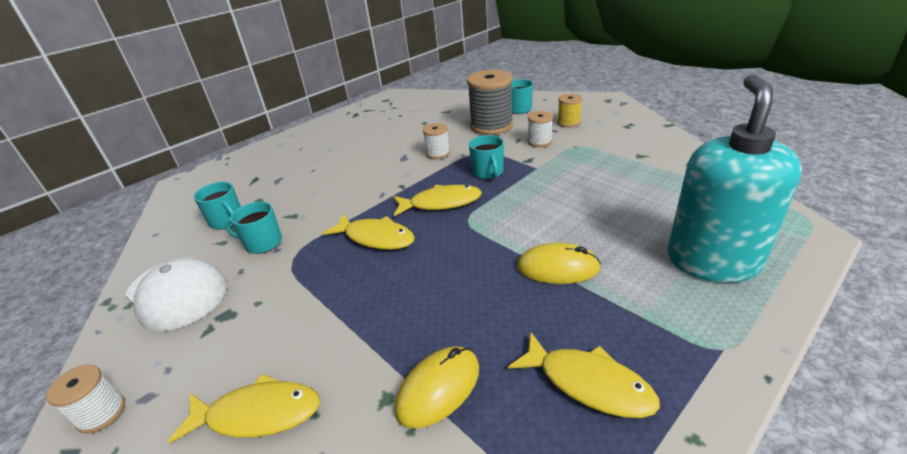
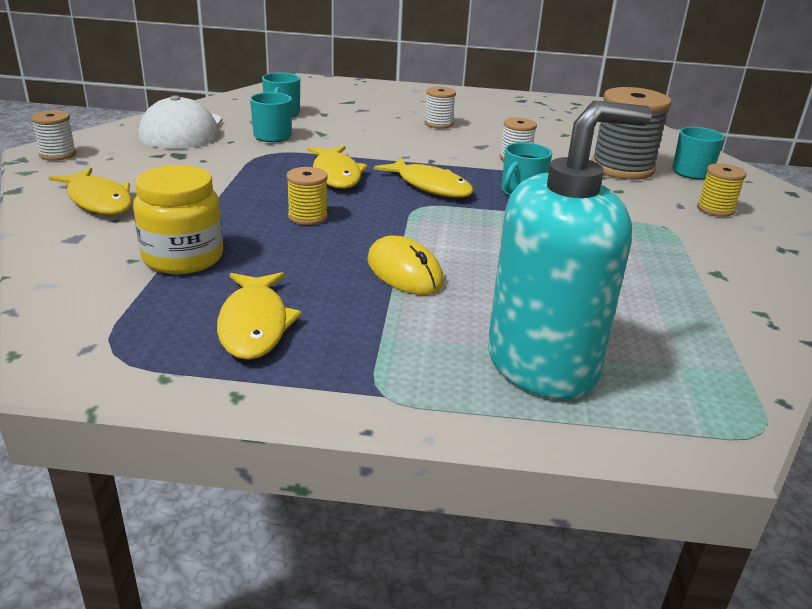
camera: 45 degrees right, 5 degrees down
yellow mouse [395,346,479,429] -> yellow jar [133,165,223,274]
white spool [528,111,553,147] -> white spool moved to [425,87,456,129]
none -> yellow spool [287,167,328,225]

